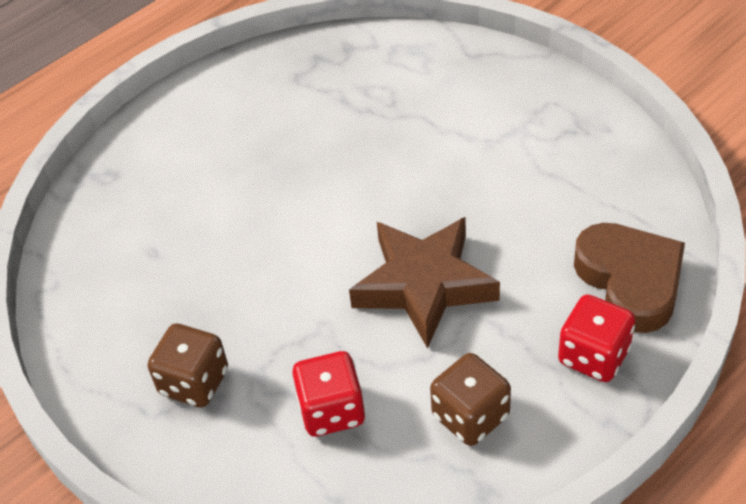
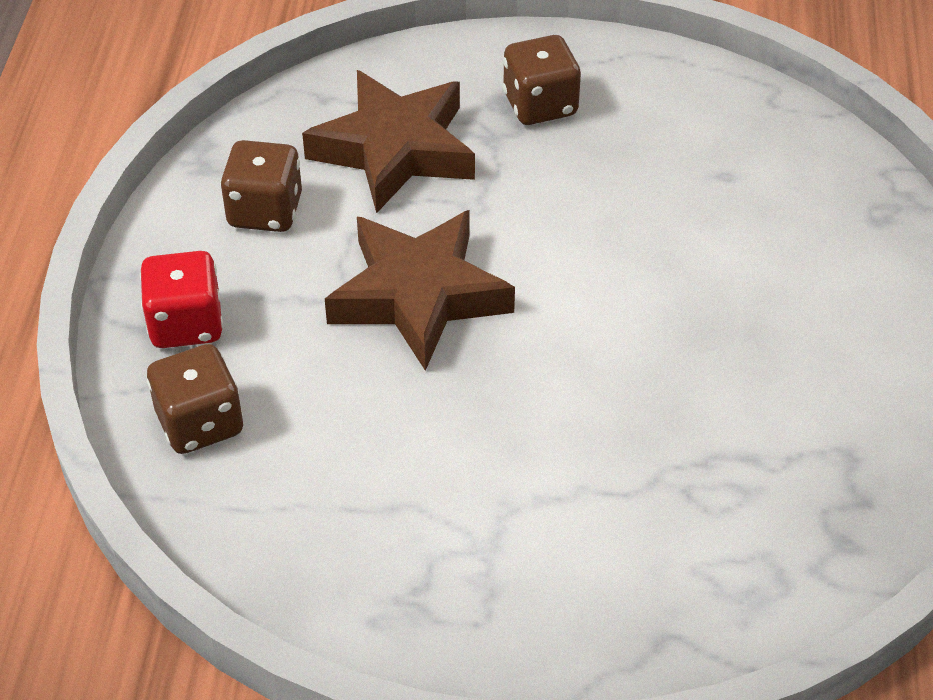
camera: 135 degrees right, 0 degrees up
red dice [292,351,365,436] -> brown star [302,70,475,214]
brown heart [574,223,685,333] -> brown dice [147,344,243,454]

